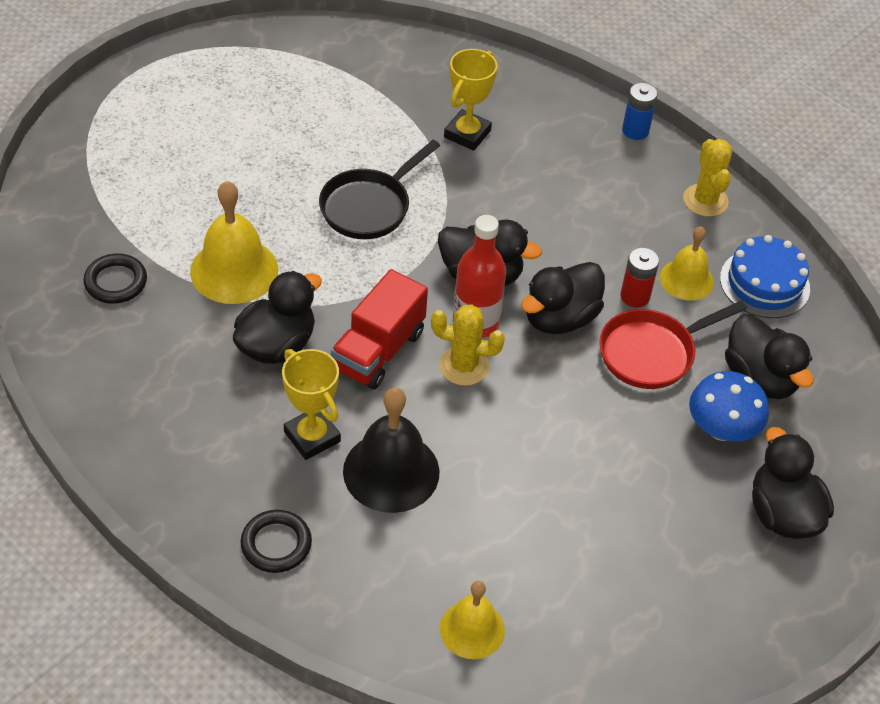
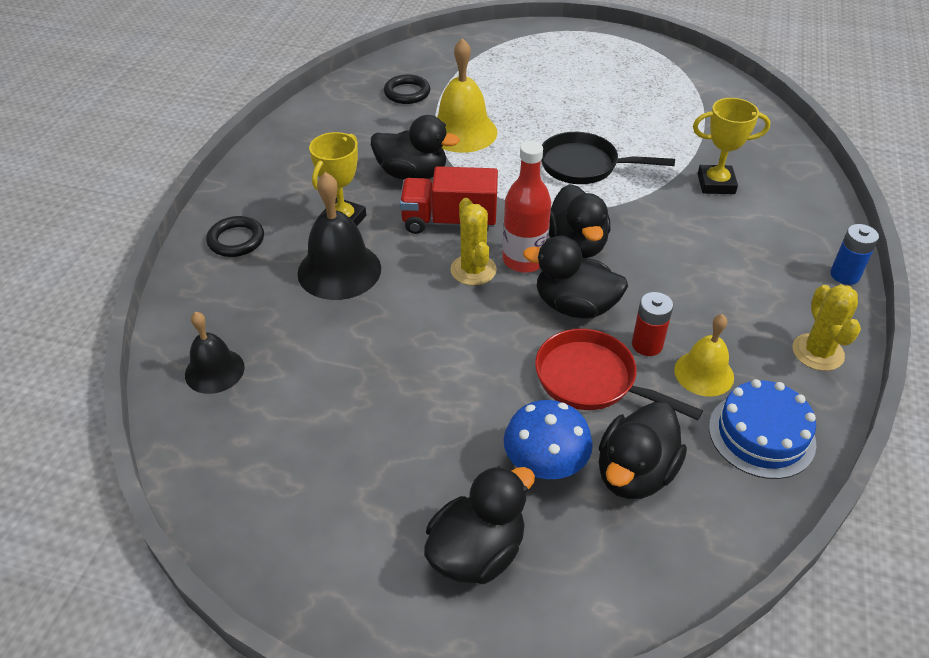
camera: 65 degrees right, 5 degrees down
yellow bell [440,581,505,659] -> black bell [185,312,245,394]
yellow cactus [683,139,732,217] -> yellow cactus turned 60 degrees counterclockwise [792,284,861,371]

